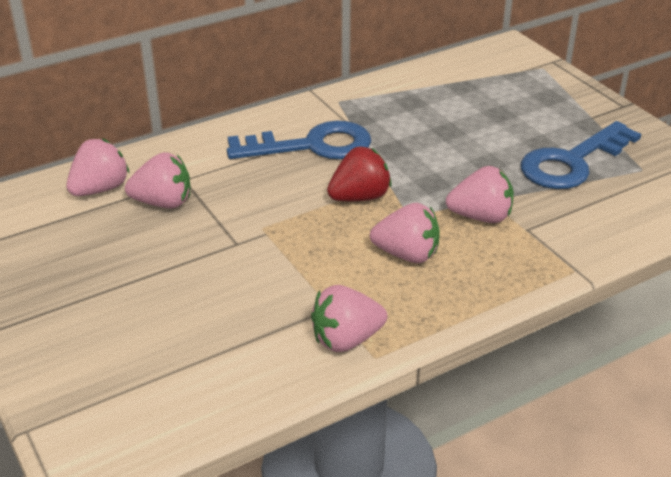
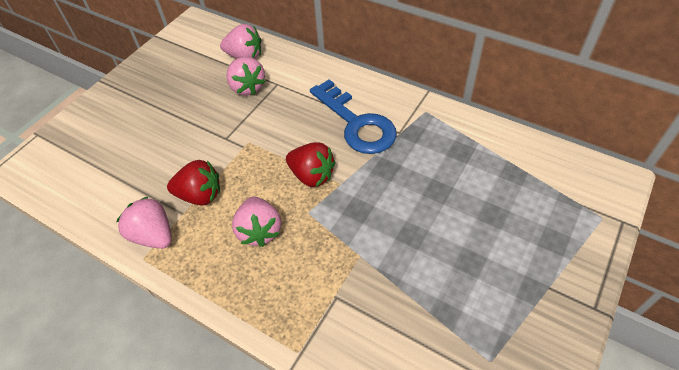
camera: 65 degrees right, 15 degrees up
pink strawberry [446,166,514,223] -> none
blue key [521,121,641,189] -> none
none -> red strawberry [167,160,220,206]

